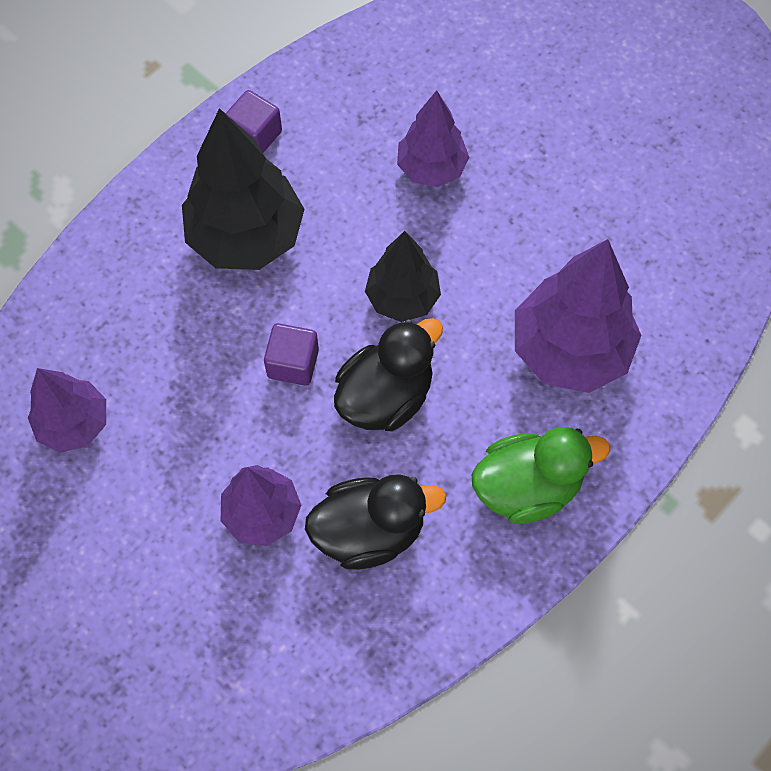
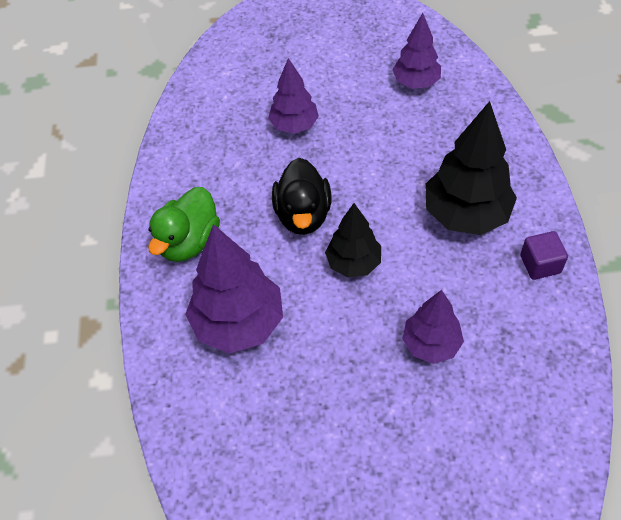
camera: 135 degrees right, 10 degrees down
purple cube [264,323,319,386] -> none
black duck [305,474,446,570] -> none

